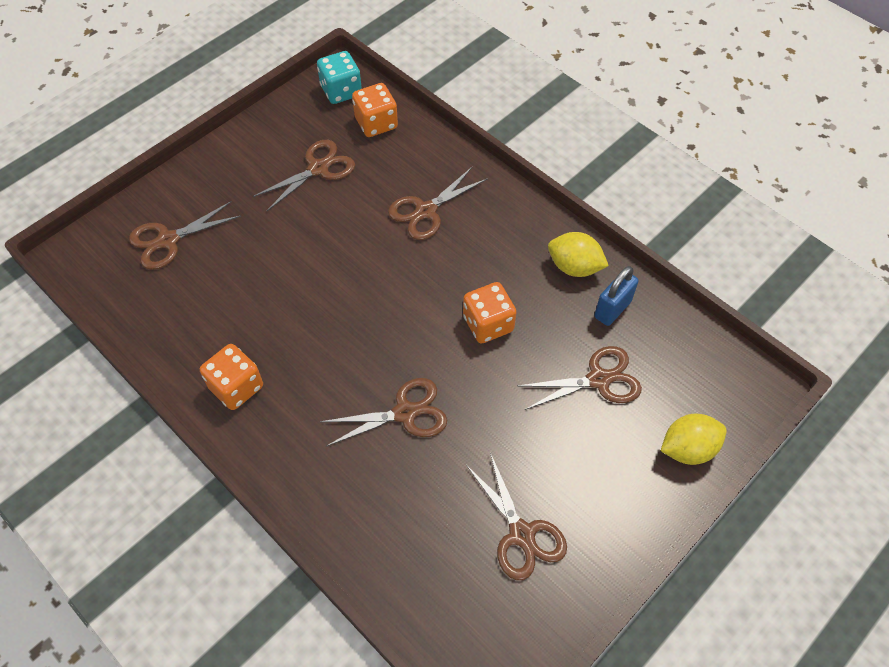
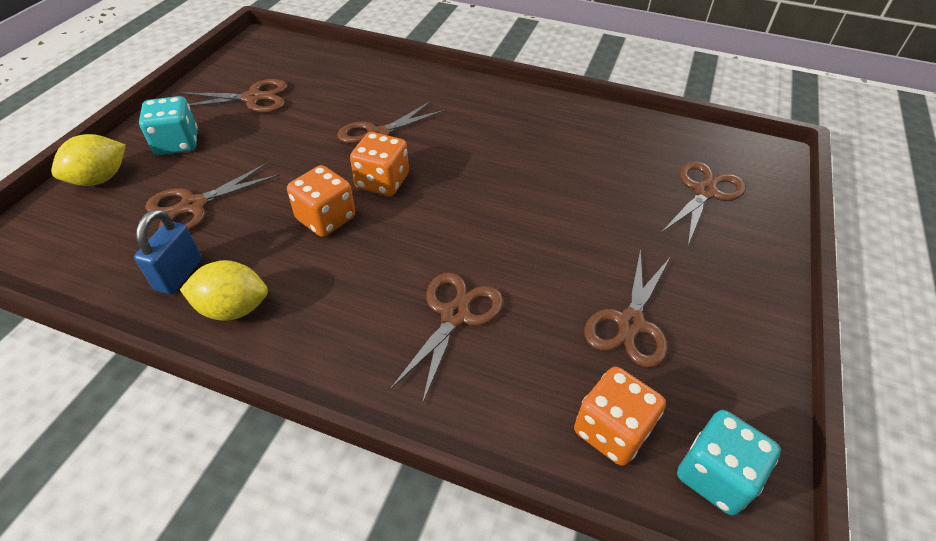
camera: 155 degrees right, 10 degrees down
orange dice [200,344,263,410] -> orange dice moved to [350,132,409,196]
brown scissors [466,453,567,580] -> brown scissors turned 135 degrees clockwise [180,79,287,113]
none -> turquoise dice [139,96,198,155]

